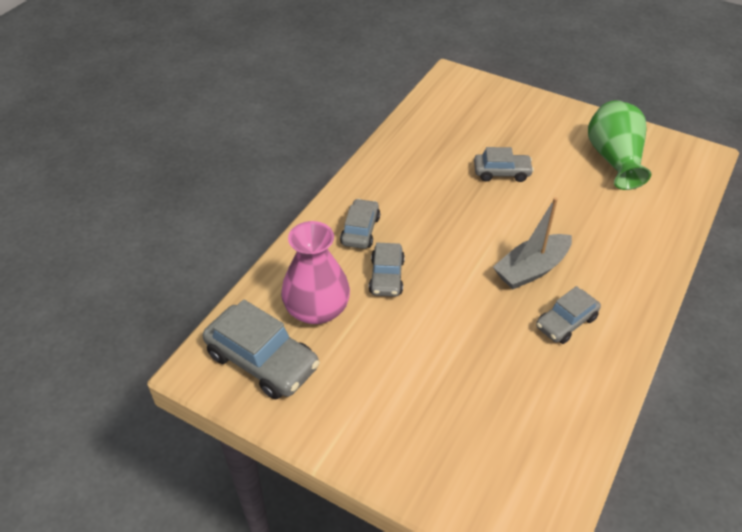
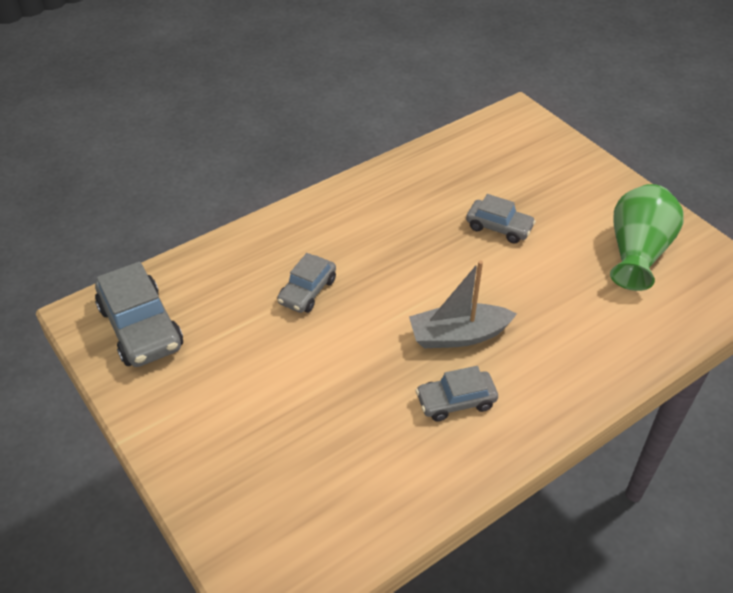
camera: 25 degrees right, 0 degrees up
pink vase [281,221,350,324] -> none
grey car [340,199,380,249] -> none

